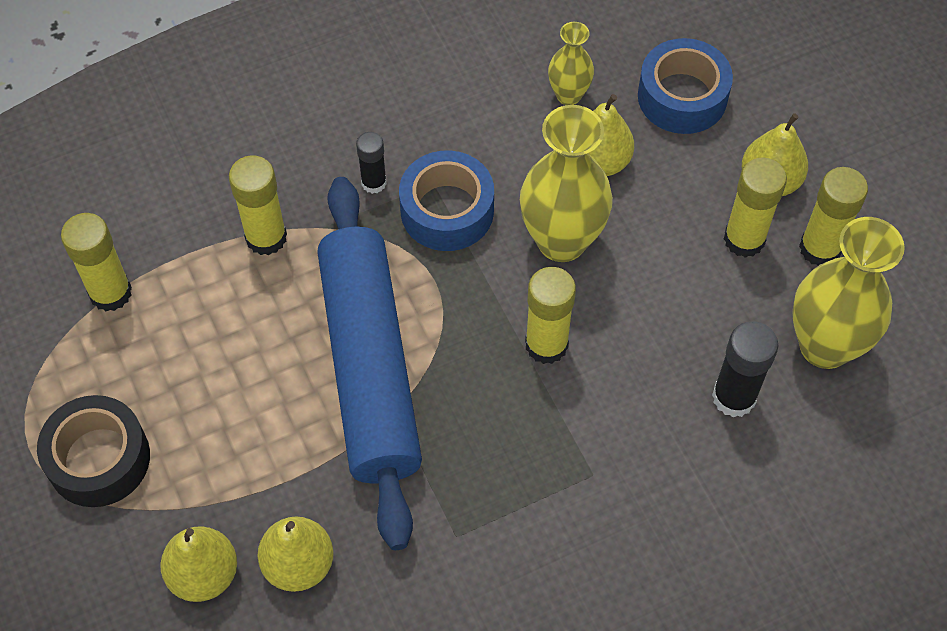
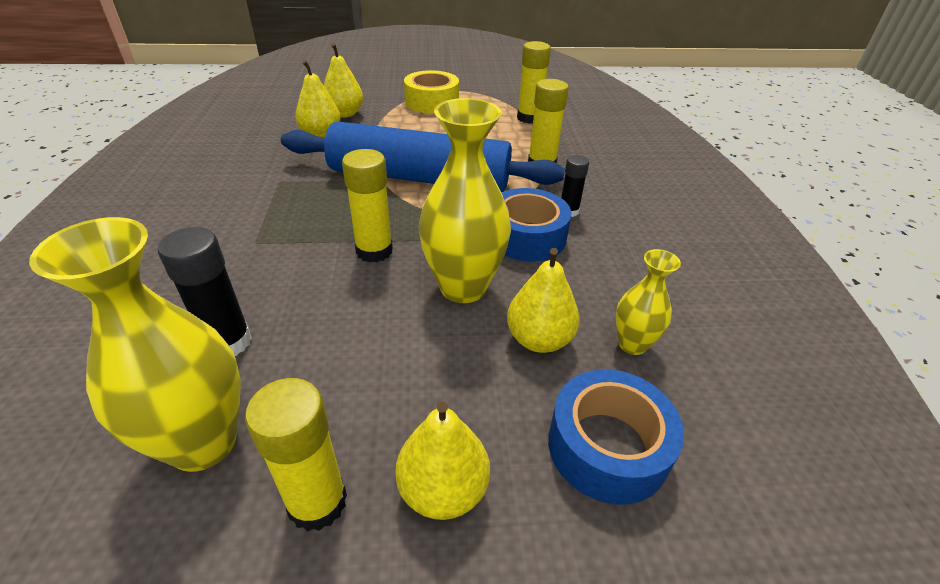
camera: 110 degrees right, 20 degrees down
black tape [37,395,150,507] -> yellow tape [404,70,459,114]
yellow glue stick [724,157,787,258] -> none

